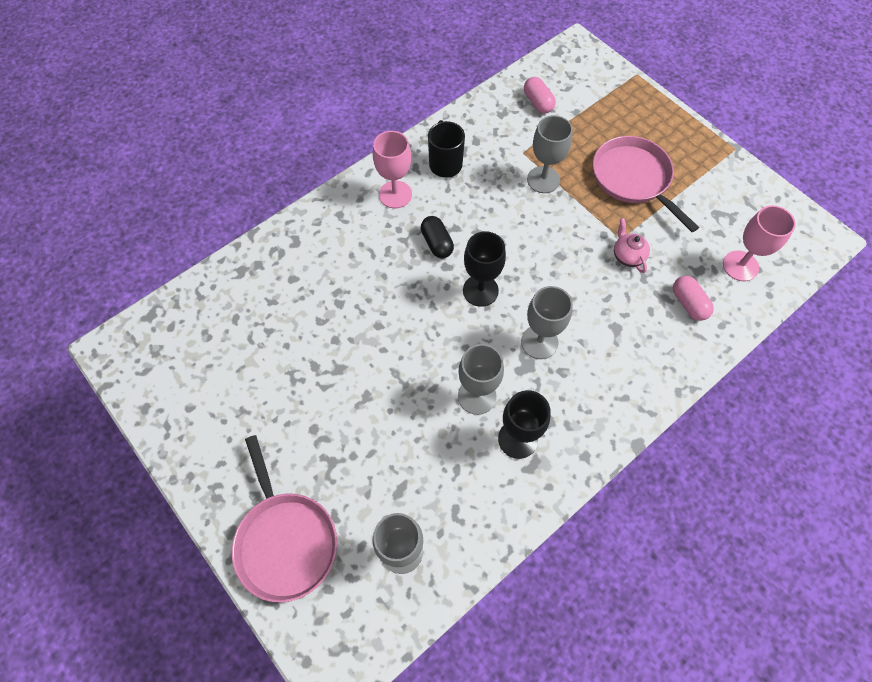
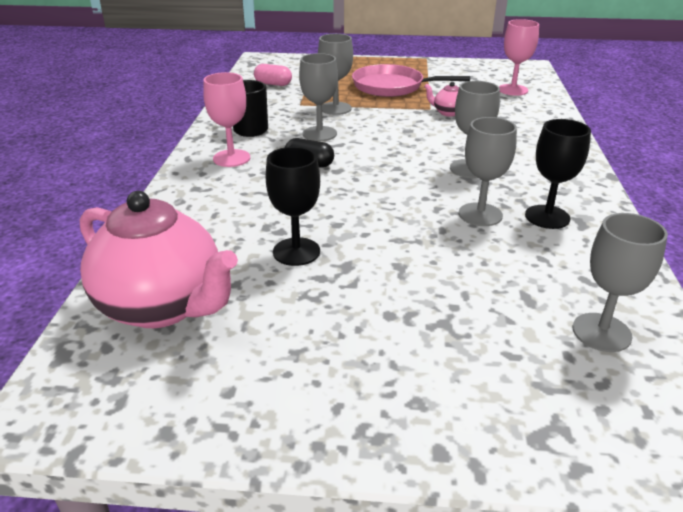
camera: 45 degrees left, 30 degrees down
pink pan [232,435,337,603] -> none
black goblet [463,231,506,307] -> black goblet moved to [266,147,320,266]
pink capsule [673,276,714,321] -> none
none -> pink teapot [80,191,238,328]
none -> grey goblet [299,53,338,141]

